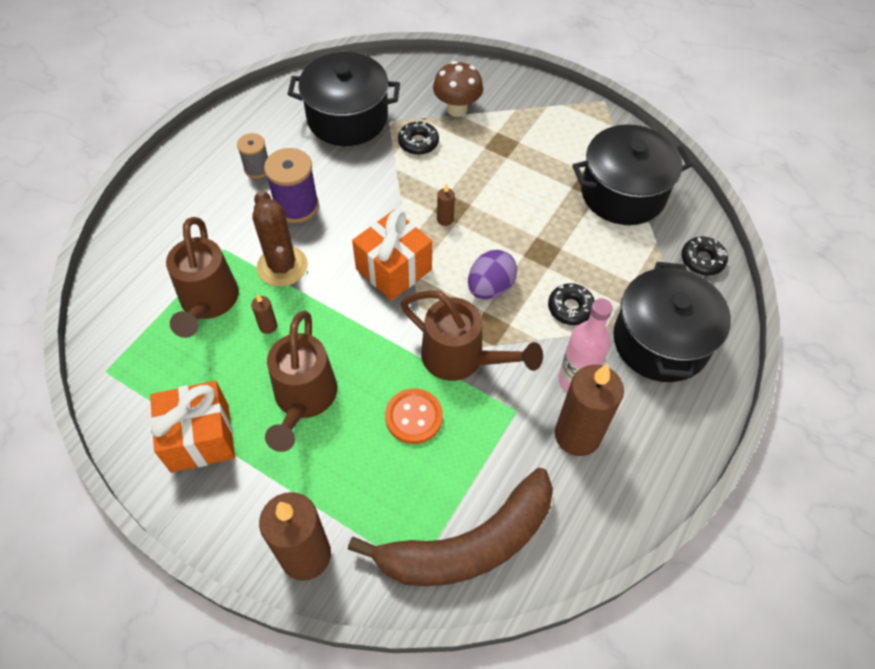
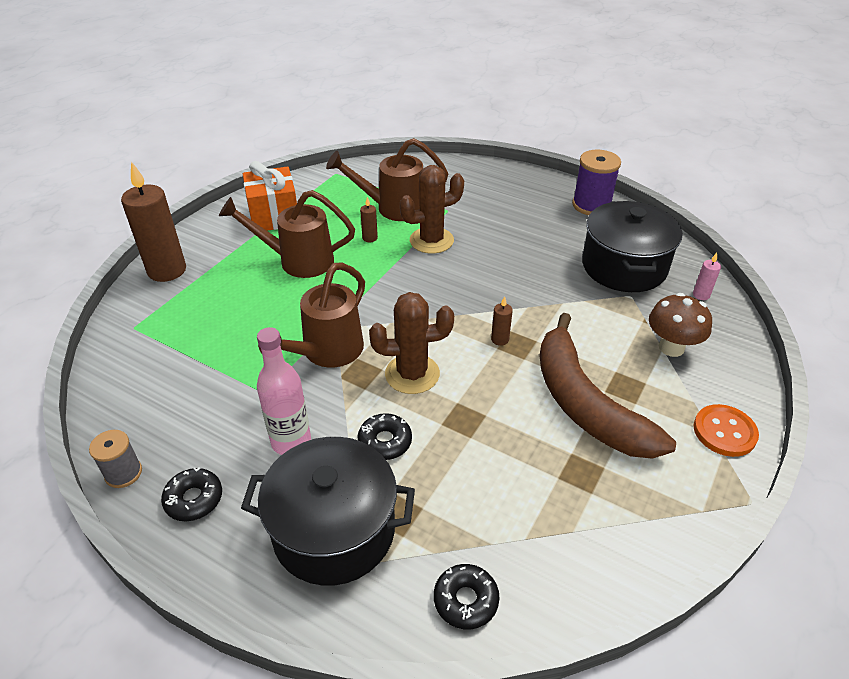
camera: 90 degrees right, 15 degrees down
grey spool [237,133,268,179] -> grey spool moved to [89,430,142,488]
purple spool [264,148,319,223] -> purple spool moved to [572,150,621,215]
brown banana [348,468,553,586] -> brown banana moved to [539,313,676,459]
orange gift [352,209,432,301] -> none
orange button [385,389,443,444] -> orange button moved to [693,404,759,457]
black donut [398,121,439,155] -> black donut moved to [161,468,222,521]
purple egg [468,250,517,299] -> brown cactus [369,292,454,394]
brown candle [555,364,624,456] -> none
black pot [572,124,692,225] -> none
none -> pink candle [693,253,721,300]

